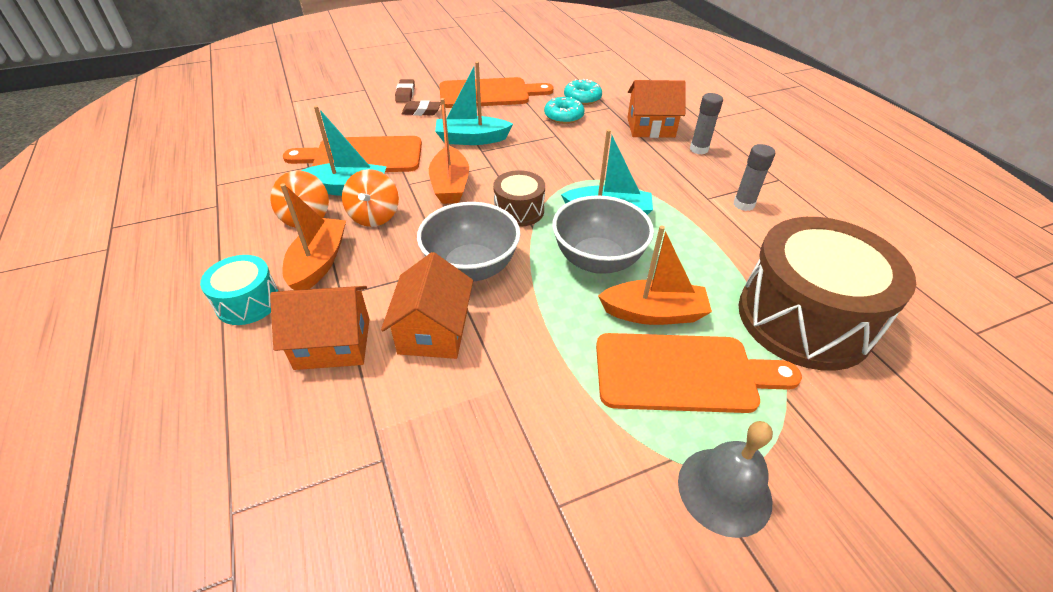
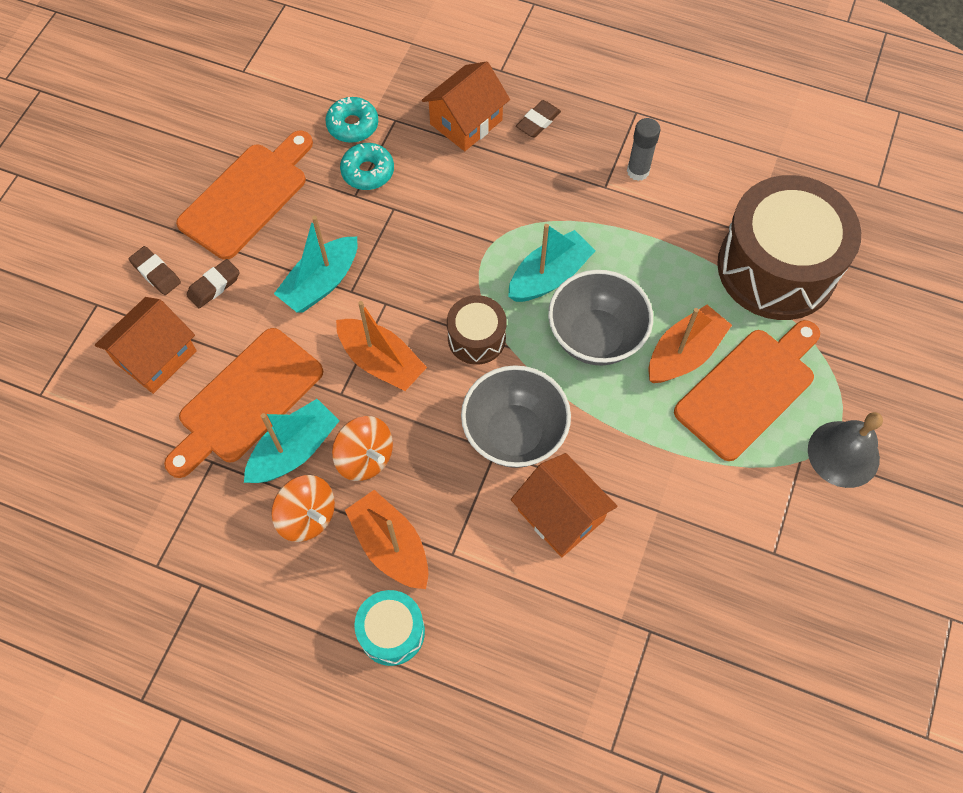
camera: 45 degrees left, 20 degrees up
orange house [270,286,370,370] -> orange house moved to [95,297,197,394]
grey glue stick [690,93,723,154] -> brown eraser [516,100,561,138]

